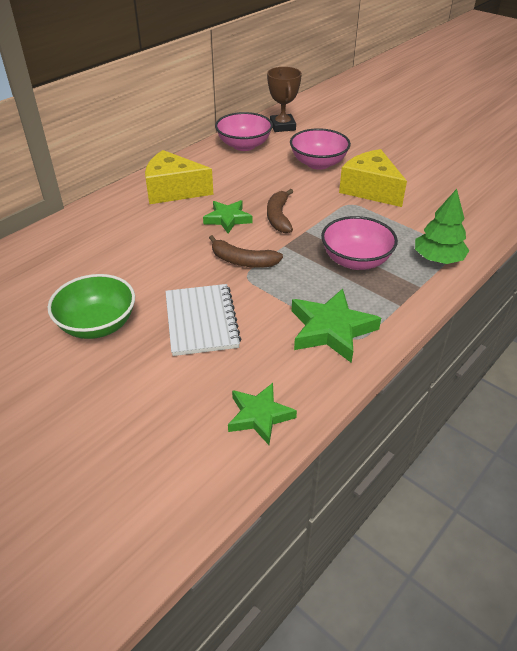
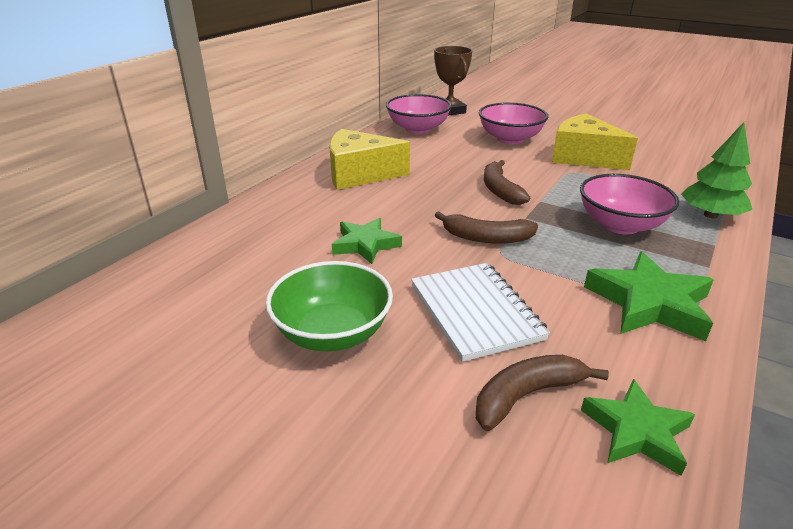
camera: 10 degrees left, 10 degrees down
green star [203,200,253,233] -> green star moved to [332,218,402,264]
none -> brown banana [476,355,609,431]

